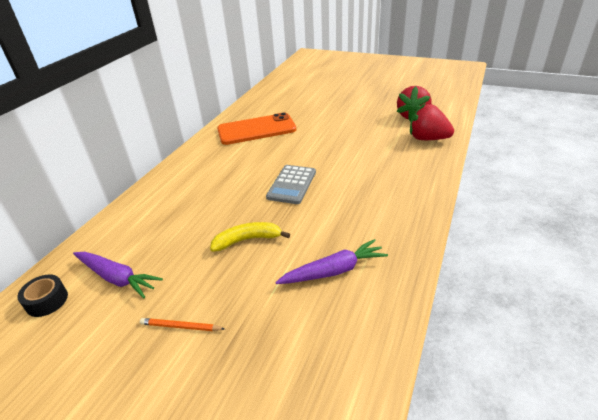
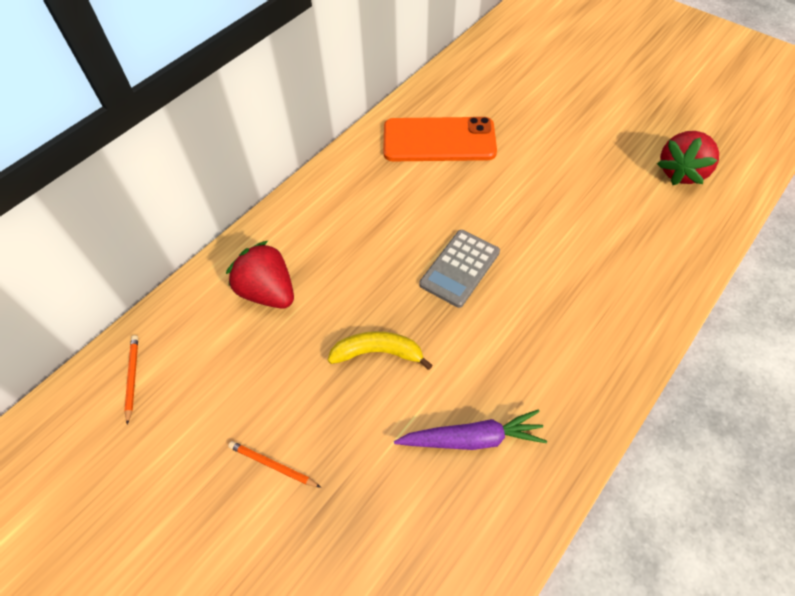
camera: 15 degrees right, 20 degrees up
black tape [17,274,68,317] -> orange pencil [124,335,138,425]
purple carrot [73,252,163,298] -> none
red strawberry [410,103,454,140] -> red strawberry moved to [226,240,294,309]

